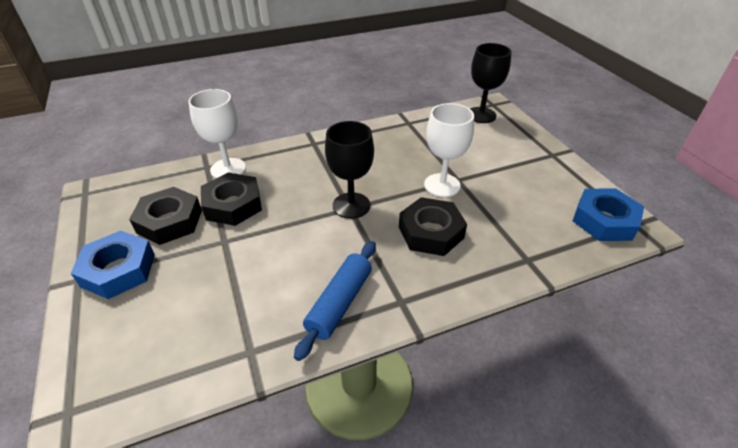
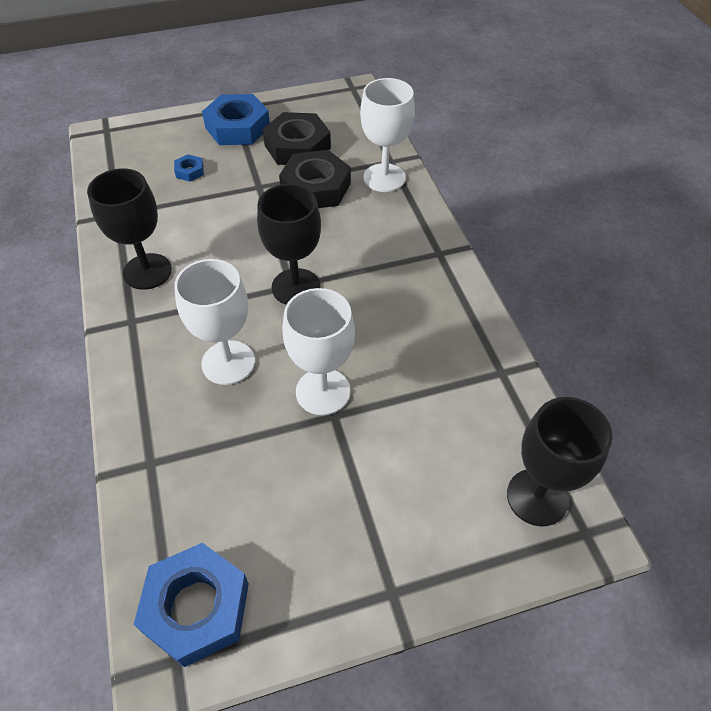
camera: 95 degrees right, 10 degrees up
blue rolling pin [294,241,376,361] -> black goblet [87,169,172,290]
black nut [399,197,467,256] -> white goblet [174,259,255,385]
none -> blue nut [174,154,204,182]

